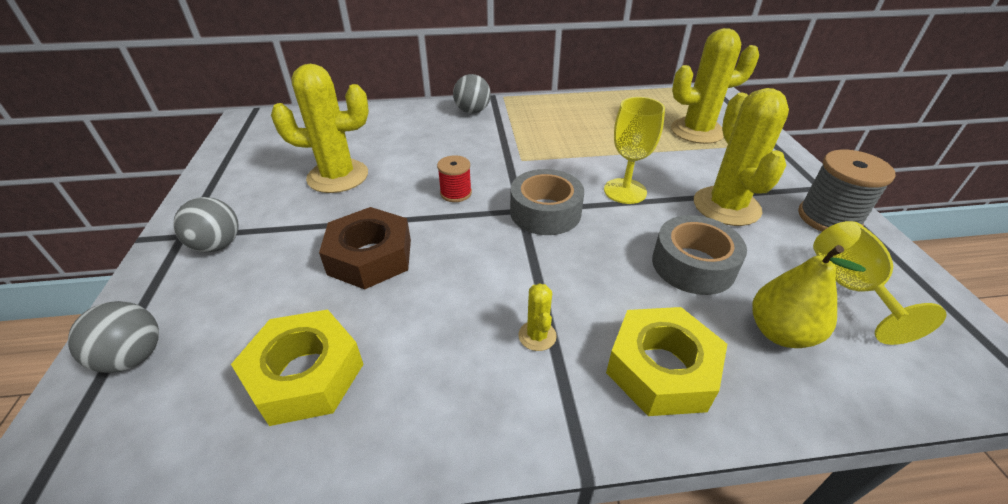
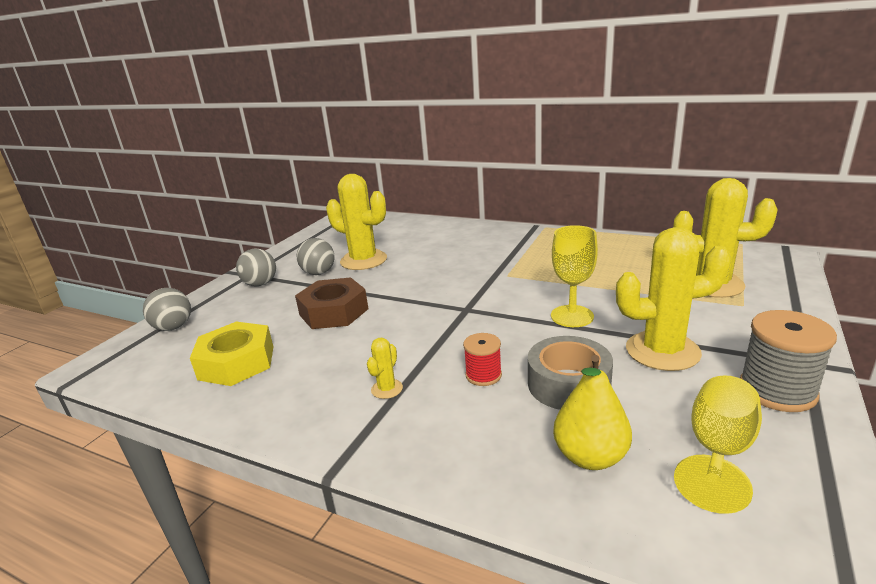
camera: 35 degrees right, 15 degrees down
red spool [437,155,472,202] -> red spool moved to [463,333,502,386]
grey ball [453,74,491,114] -> grey ball moved to [297,238,335,275]
grey tape [510,169,584,235] -> none
yellow nut [606,307,727,416] -> none
yellow cactus [694,88,789,226] -> yellow cactus turned 60 degrees clockwise [616,227,731,371]

